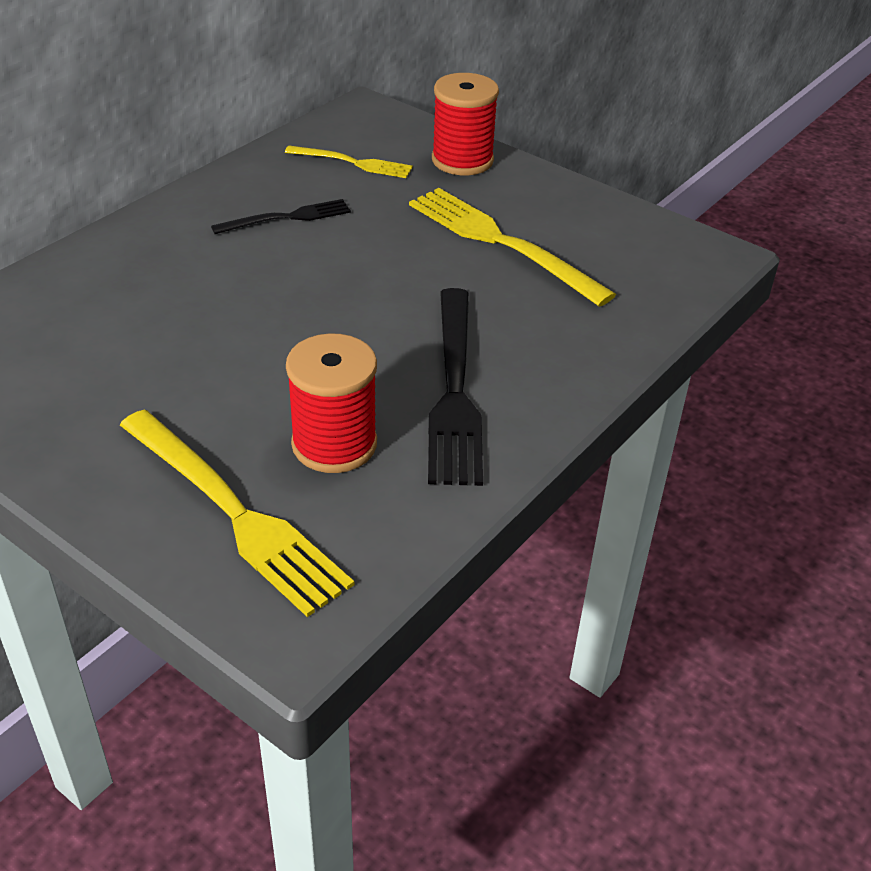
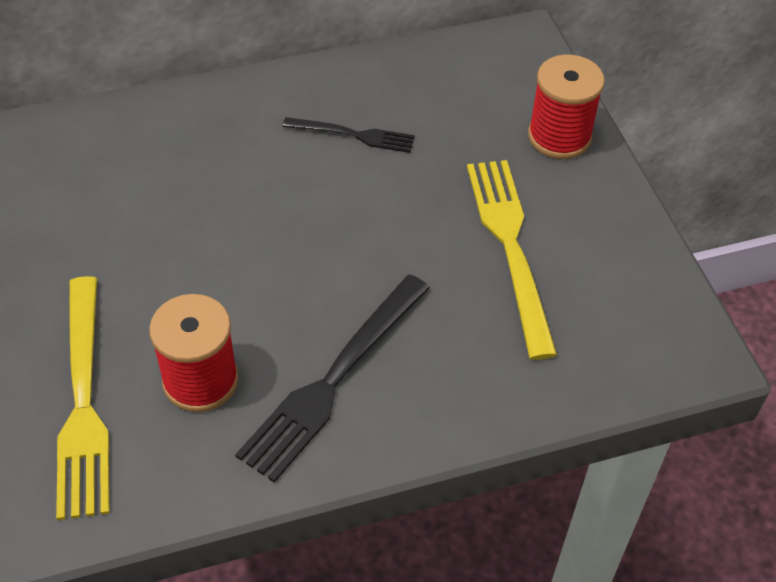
camera: 35 degrees right, 10 degrees up
yellow fork [285,146,413,178] -> none

